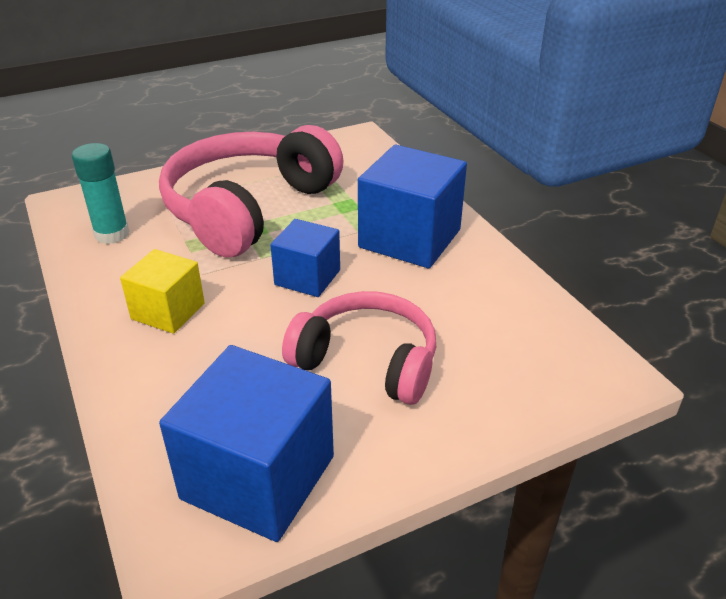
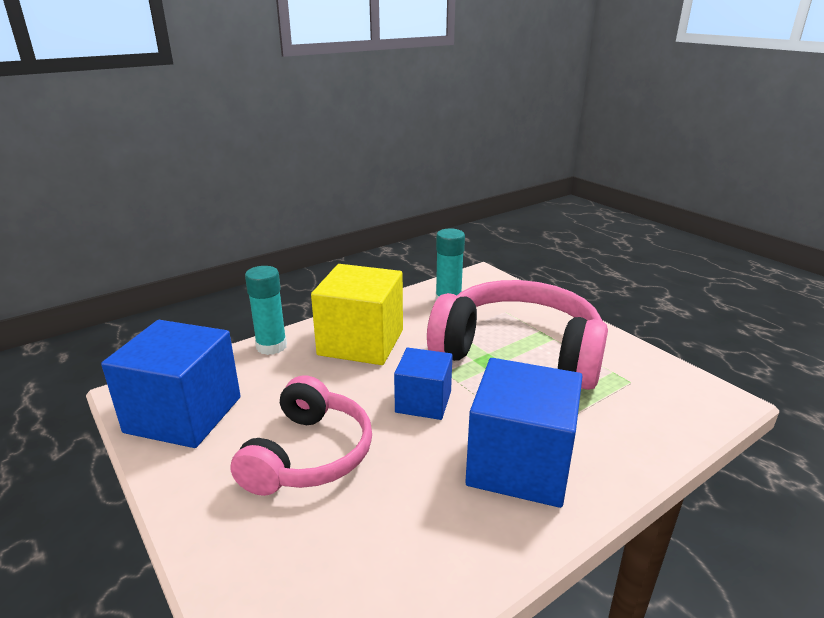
camera: 80 degrees right, 10 degrees down
yellow cube [120,249,205,334] -> yellow cube [311,264,403,365], size x1.69
none -> turquoise glue stick [245,266,287,355]

